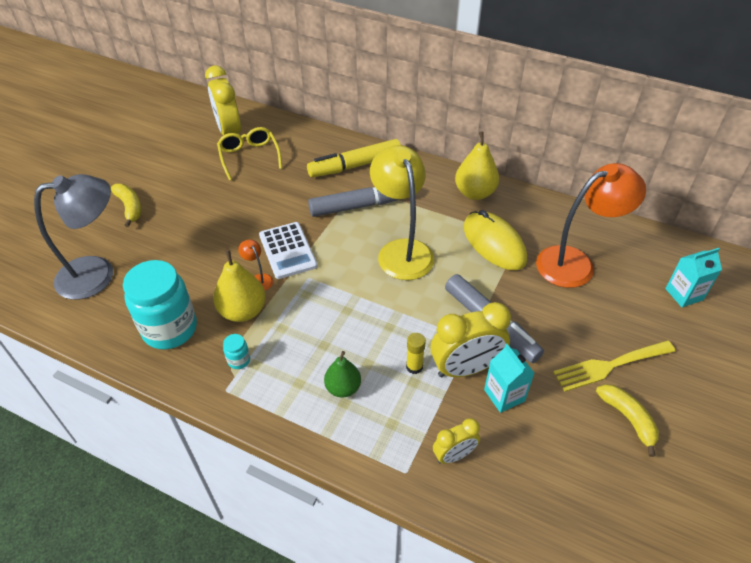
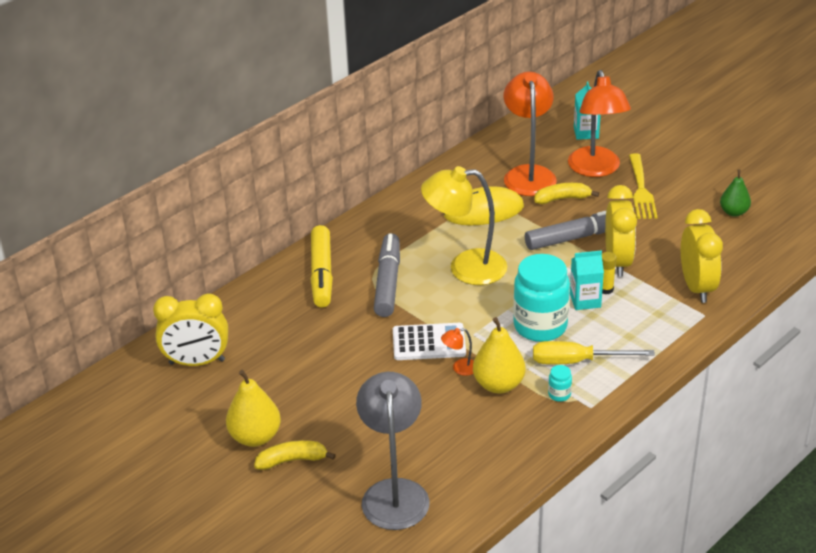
camera: 70 degrees left, 10 degrees down
turquoise jar [123,260,197,349] -> turquoise jar moved to [513,254,570,342]
yellow glasses [217,127,282,181] -> none
green pear [324,351,361,397] -> green pear moved to [720,169,751,217]
yellow clock [433,418,480,464] -> yellow clock [681,209,723,303], size x1.76
yellow pear [455,131,499,200] -> yellow pear moved to [226,370,281,447]
turquoise carton [484,344,534,413] -> turquoise carton moved to [570,250,604,310]
yellow banana [596,384,659,457] -> yellow banana moved to [534,183,599,204]
none -> yellow screwdriver [533,341,655,365]
none -> orange lamp [568,70,631,177]

